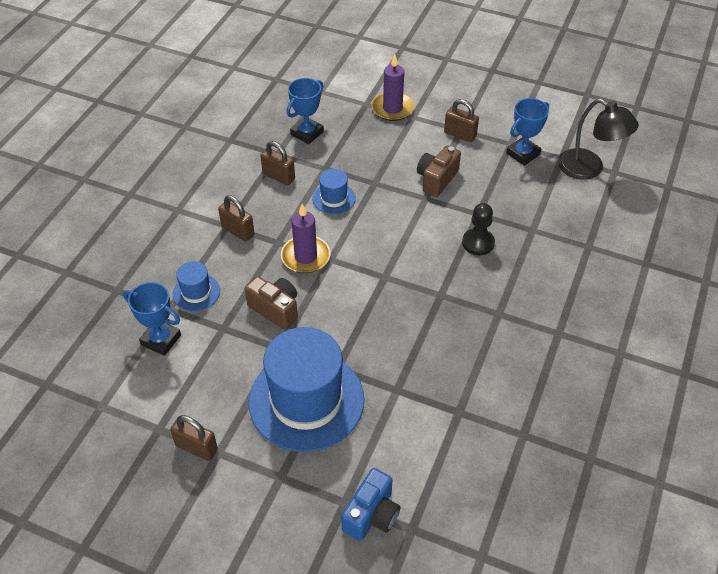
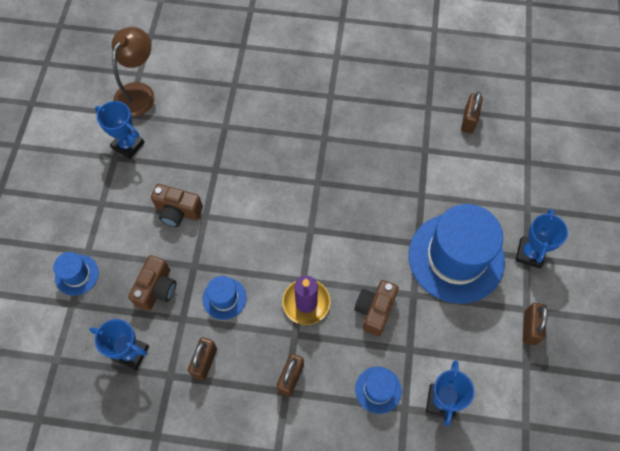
camera: 105 degrees left, 15 degrees up
blue camera [341,468,401,541] -> none
purple candle [372,54,414,121] -> blue hat [53,252,99,296]
brown padlock [444,99,479,142] -> brown padlock moved to [461,92,483,133]
black pawn [462,203,495,255] -> none
black lamp [558,99,639,180] -> brown lamp [112,27,155,117]
none -> brown camera [128,255,176,311]
none -> blue trophy [515,209,568,268]

